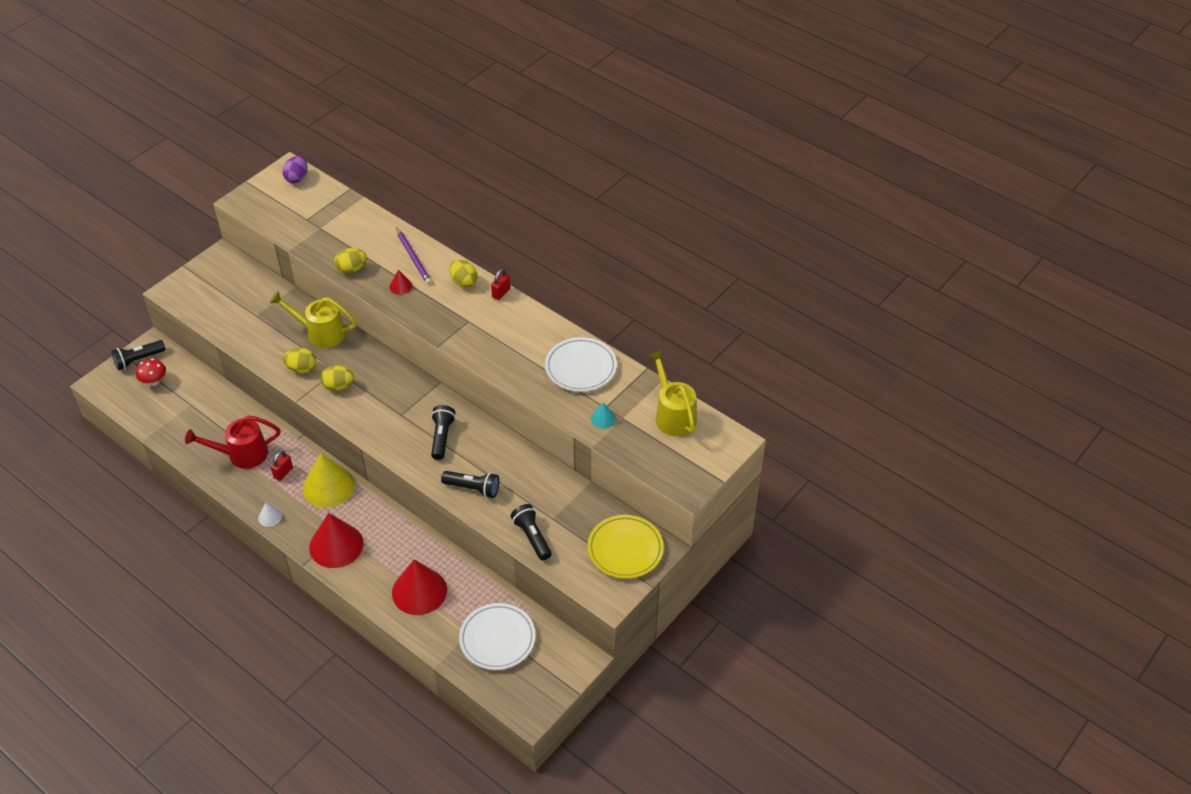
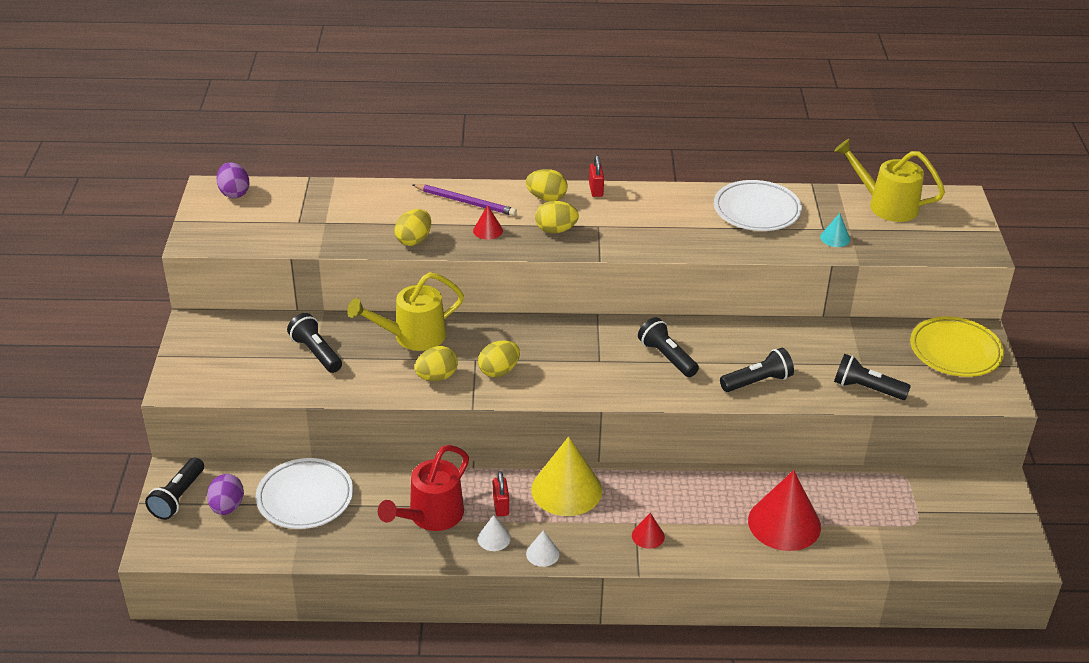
camera: 40 degrees left, 10 degrees down
red mushroom [136,358,166,386] -> purple egg [207,474,244,515]
red cone [309,513,363,568] -> red cone [632,513,665,549], size x0.45
white plate [459,603,535,670] -> white plate moved to [256,458,353,529]
none -> black flashlight [287,313,342,373]
none -> white cone [477,515,511,551]
none -> yellow egg [535,201,579,234]

